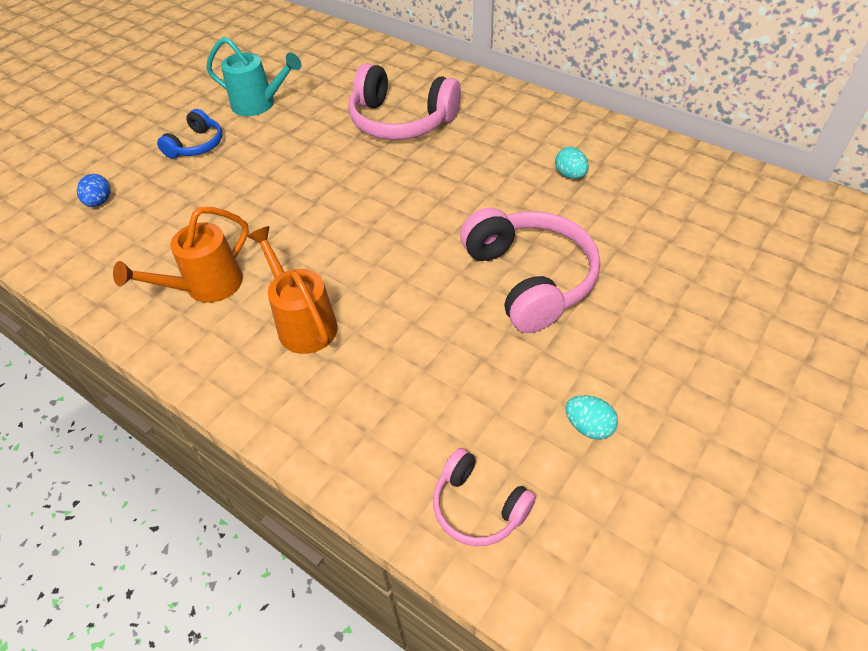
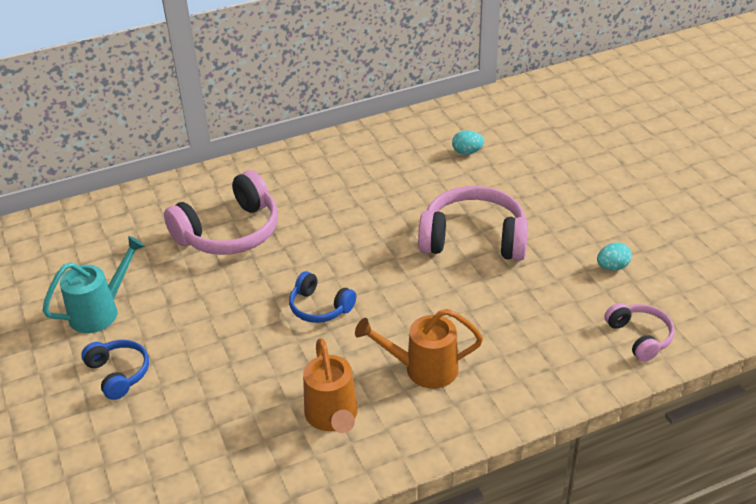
camera: 60 degrees left, 10 degrees down
blue egg [77,174,111,207] -> none
pink headphones [433,448,536,546] -> pink headphones turned 90 degrees counterclockwise [605,303,674,362]
turquoise egg [555,147,589,179] -> turquoise egg moved to [452,130,484,155]
none -> blue headphones [289,271,356,323]

